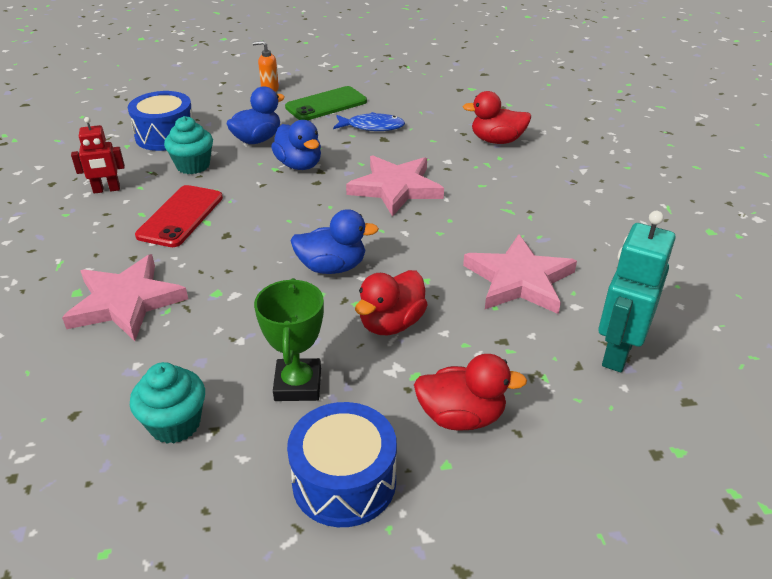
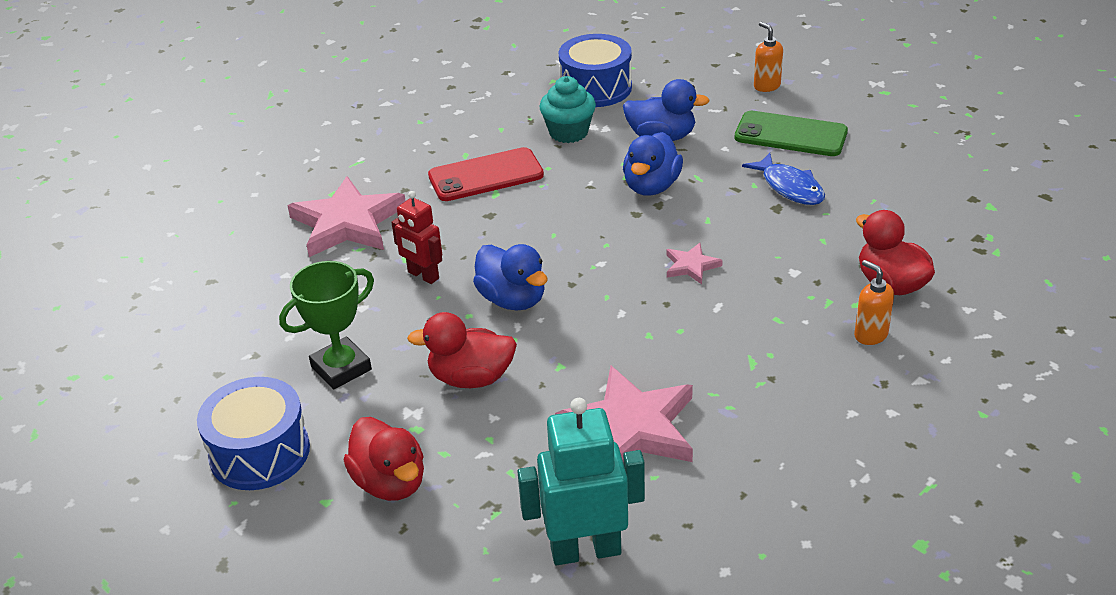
camera: 55 degrees right, 0 degrees up
red robot [71,117,125,194] -> red robot moved to [391,191,442,284]
turquoise cupcake [130,362,205,444] -> none
pink star [346,155,444,217] -> pink star [666,243,723,284], size x0.47
none -> orange soap dispenser [854,260,894,345]

